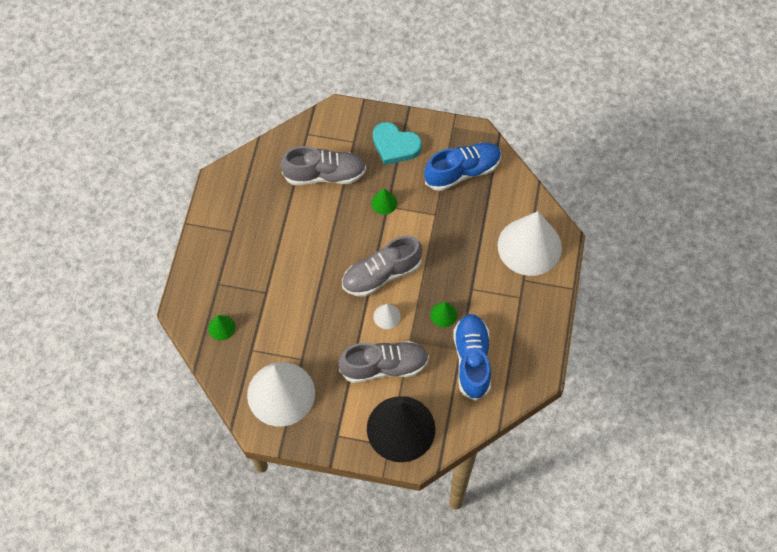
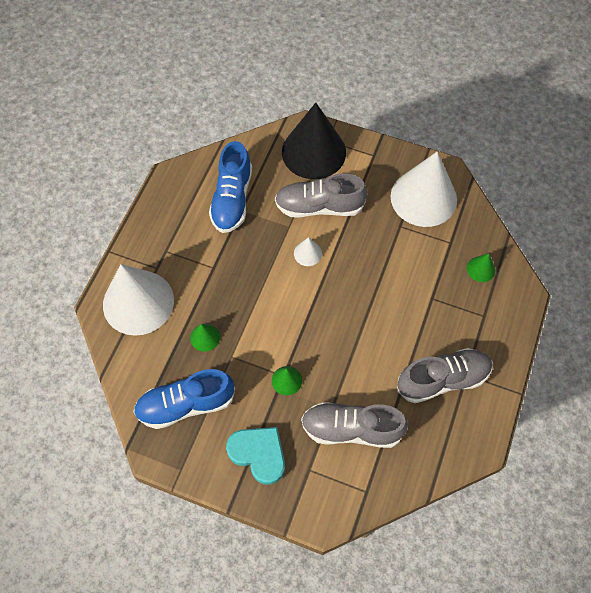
camera: 170 degrees left, 0 degrees up
grey shoe [342,236,422,297] -> grey shoe moved to [397,348,493,403]
green cone [430,302,457,327] -> green cone moved to [190,324,220,352]

